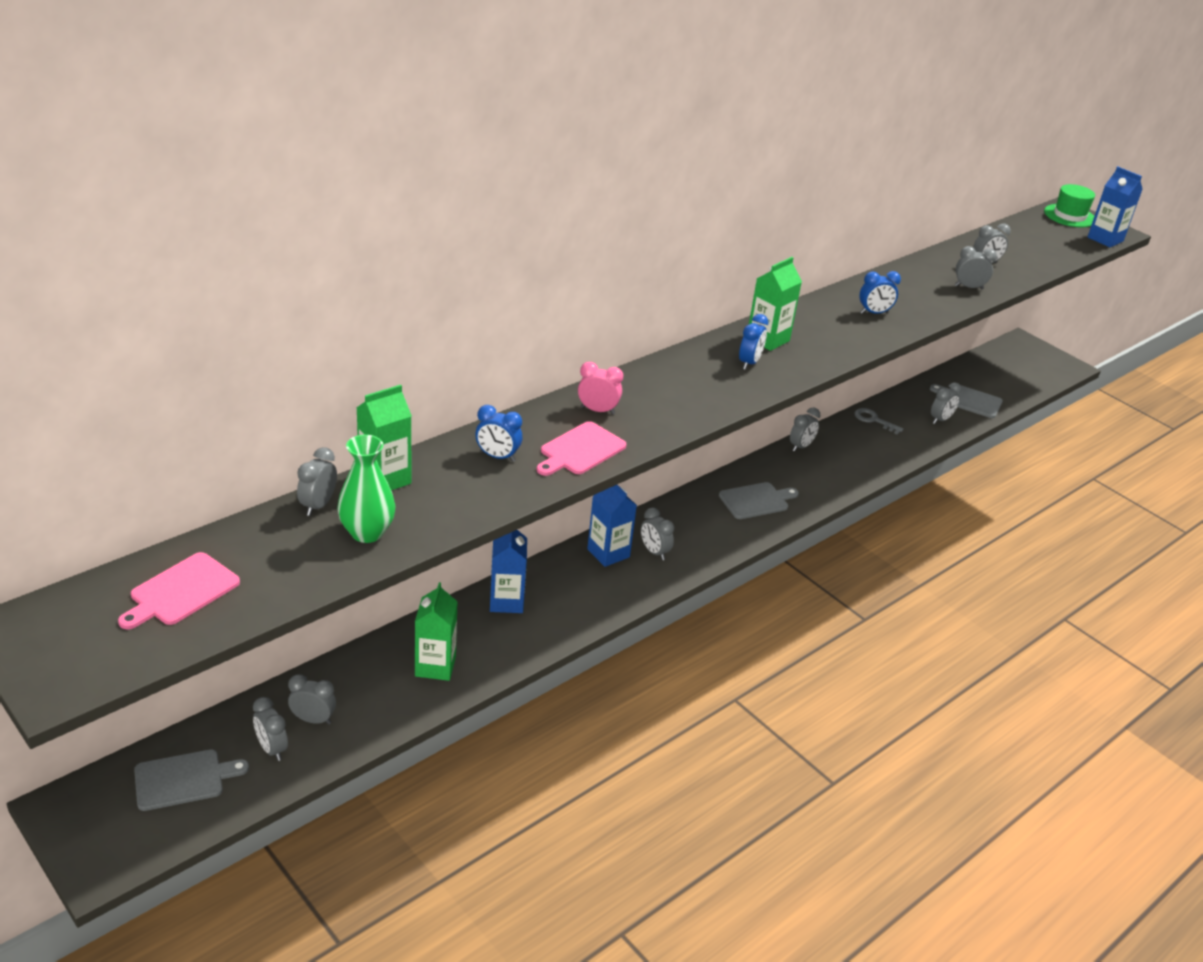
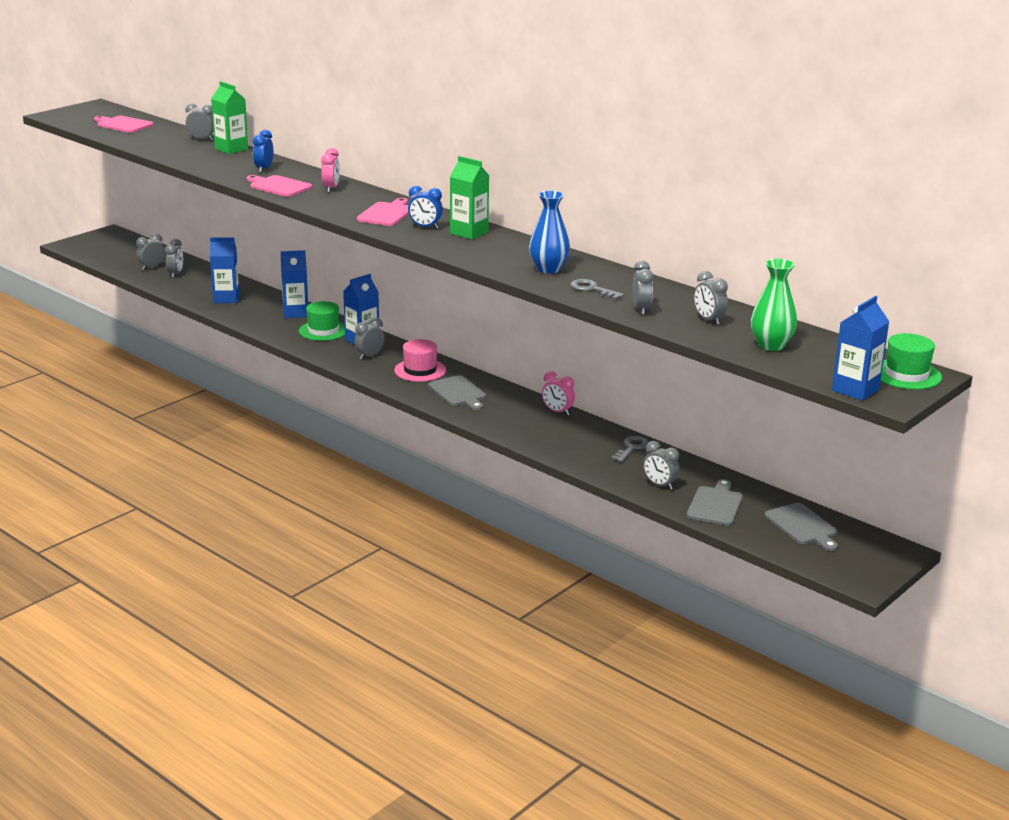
camera: 85 degrees right, 10 degrees down
grey cutting board [134,749,249,811] -> grey cutting board moved to [764,503,838,551]
green vase [337,435,396,543] -> green vase moved to [751,259,797,351]
green carton [415,582,458,681] -> blue carton [210,237,239,303]
grey clock [790,408,821,452] -> pink clock [542,371,575,415]
blue clock [859,271,901,314] -> blue vase [529,191,570,274]
none -> green hat [299,301,345,341]
none -> pink cutting board [357,198,409,226]
none -> pink hat [394,339,446,382]
none -> grey key [570,279,624,300]

